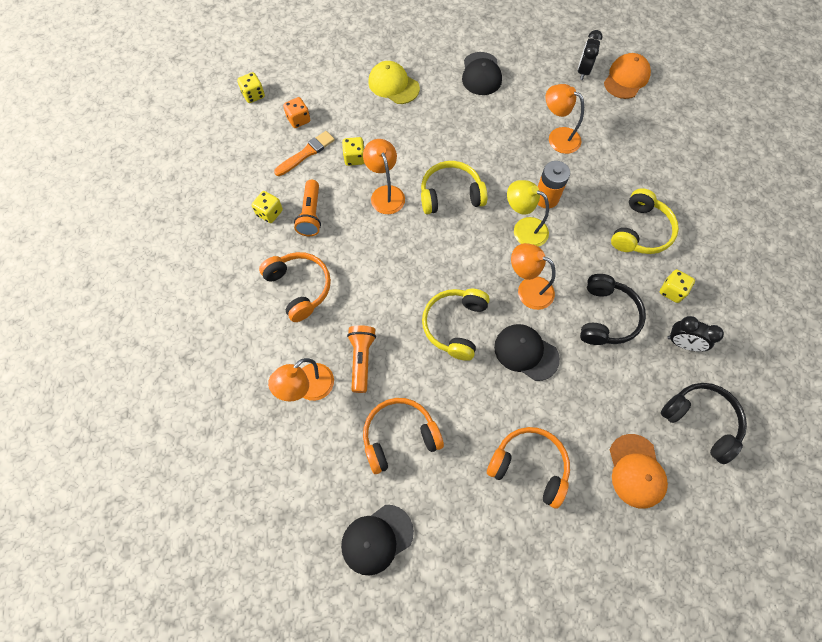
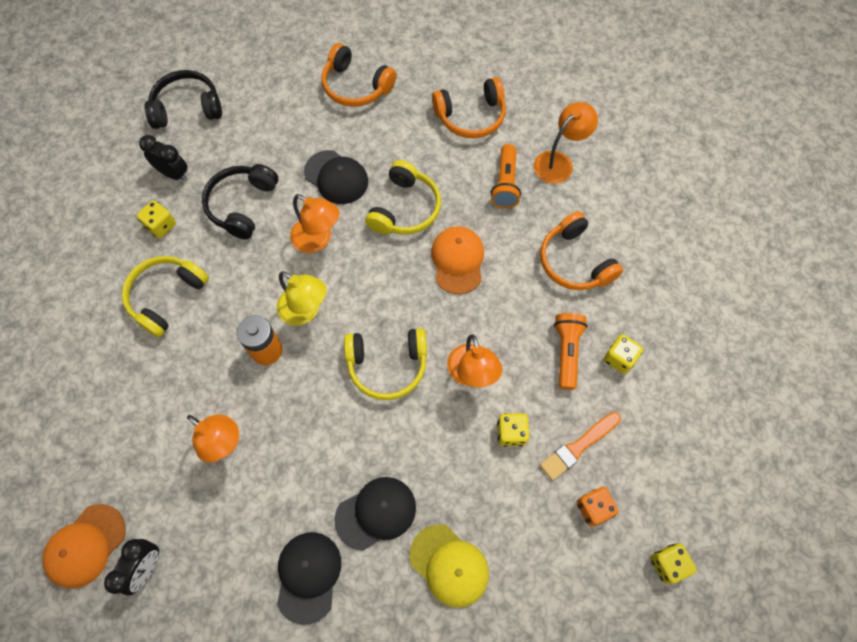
camera: 175 degrees left, 0 degrees up
black cap [341,505,414,575] -> black cap moved to [335,477,416,551]
orange cap [610,434,668,509] -> orange cap moved to [431,226,484,294]
black headphones [661,383,747,464] -> black headphones turned 120 degrees clockwise [145,70,222,129]

